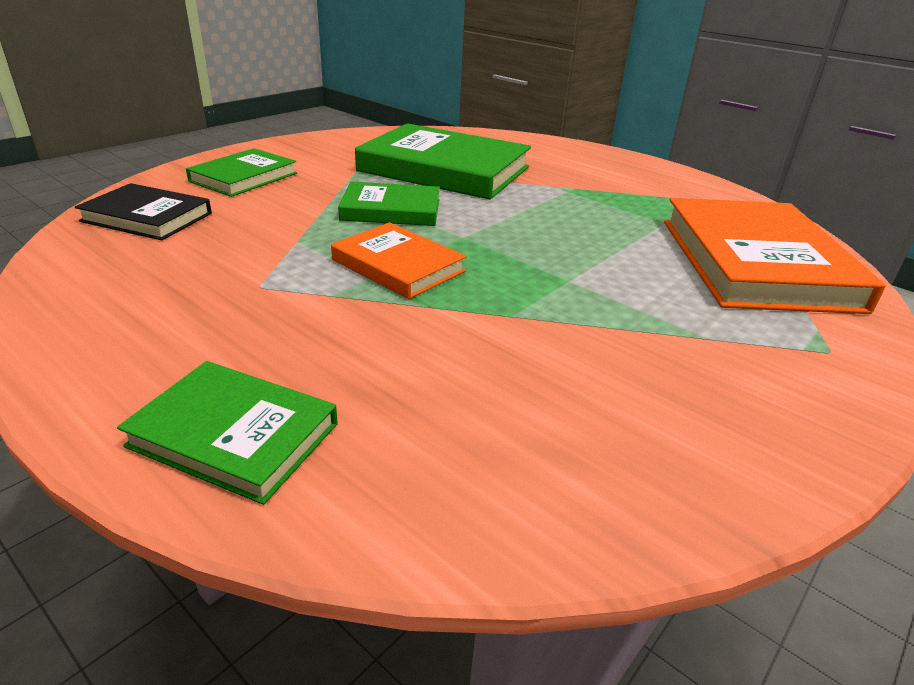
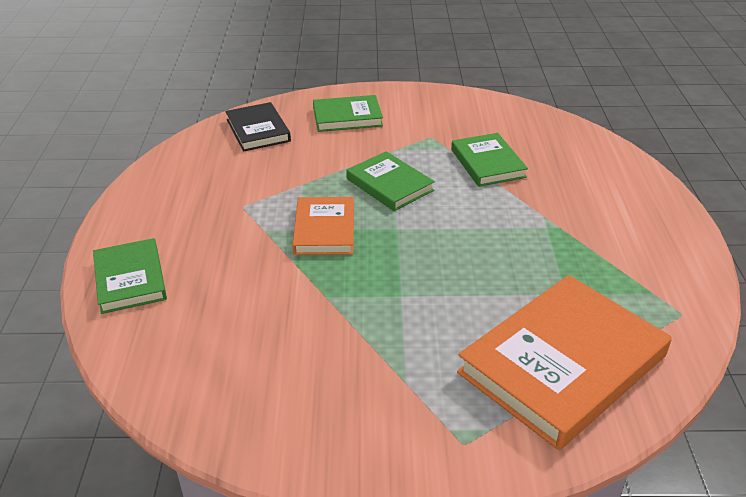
camera: 50 degrees right, 5 degrees up
green book [355,123,531,200] -> green book [451,133,528,187], size x0.55

